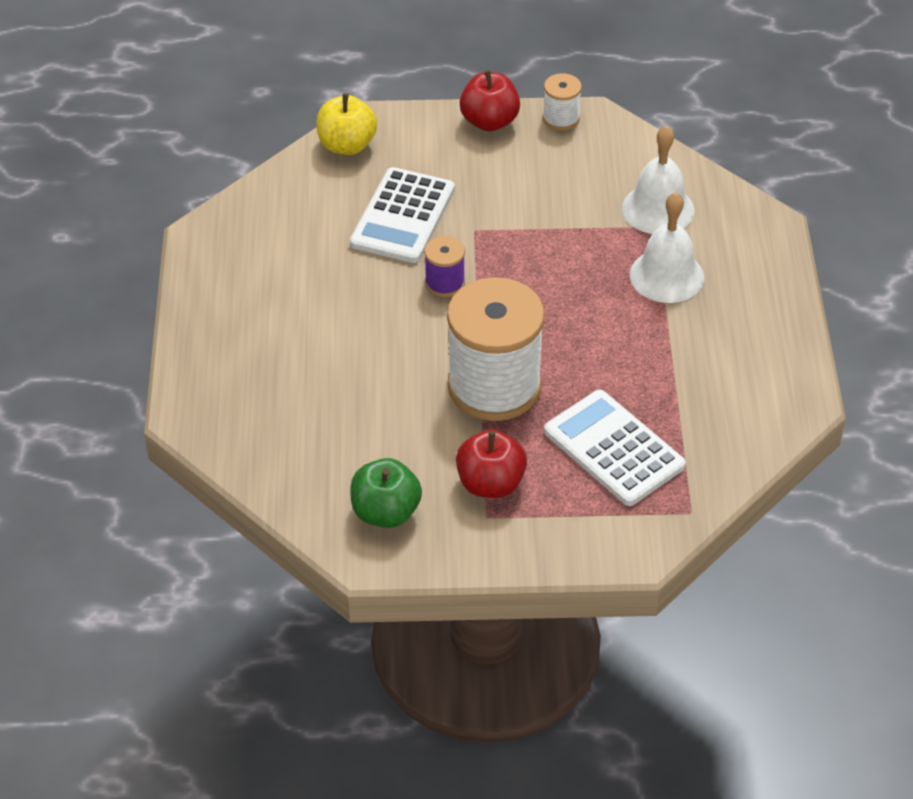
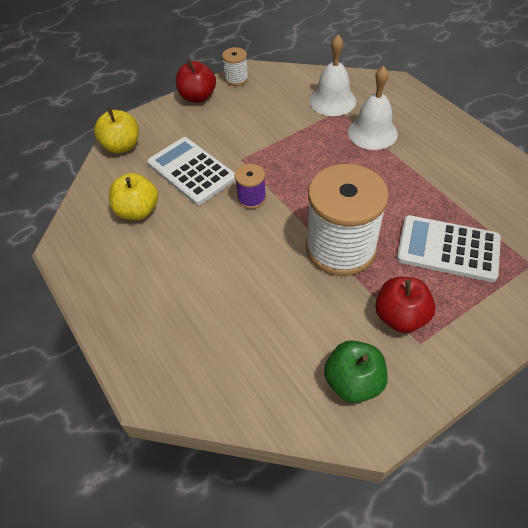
camera: 30 degrees left, 5 degrees up
white calculator [350,167,455,263] -> white calculator turned 150 degrees clockwise [147,137,236,205]
none -> yellow apple [109,173,158,220]

